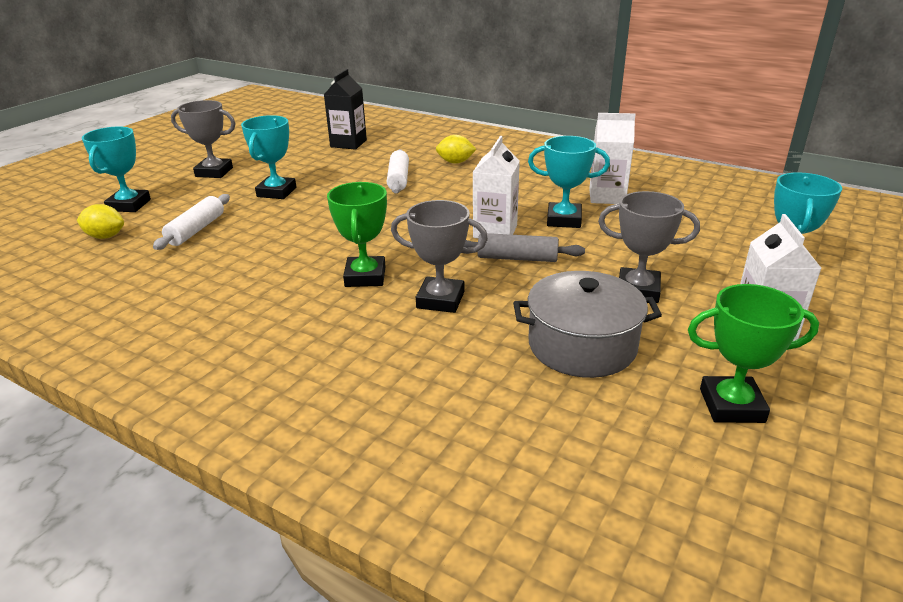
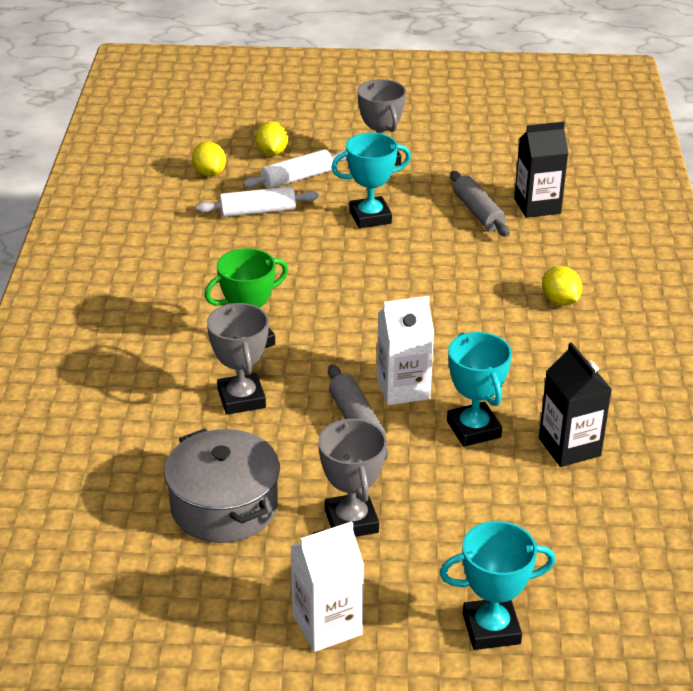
camera: 60 degrees right, 5 degrees up
turquoise trophy [82,126,151,212] -> yellow lemon [255,121,288,156]
white rolling pin [387,149,409,193] -> white rolling pin moved to [243,149,347,189]
white carton [589,113,636,204] -> black carton [539,342,612,467]
green trophy [688,284,819,423] -> none
none -> grey rolling pin [450,171,510,237]

